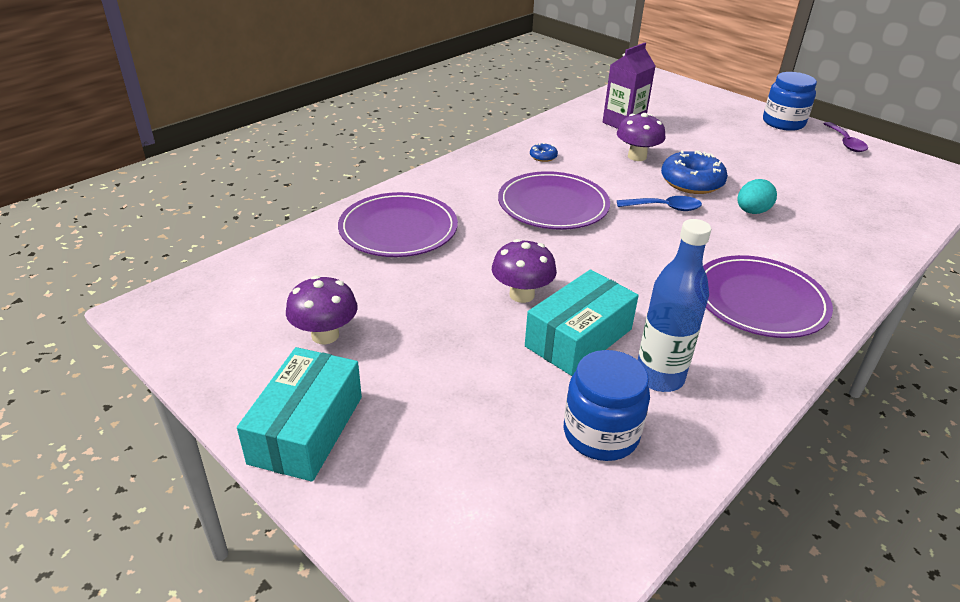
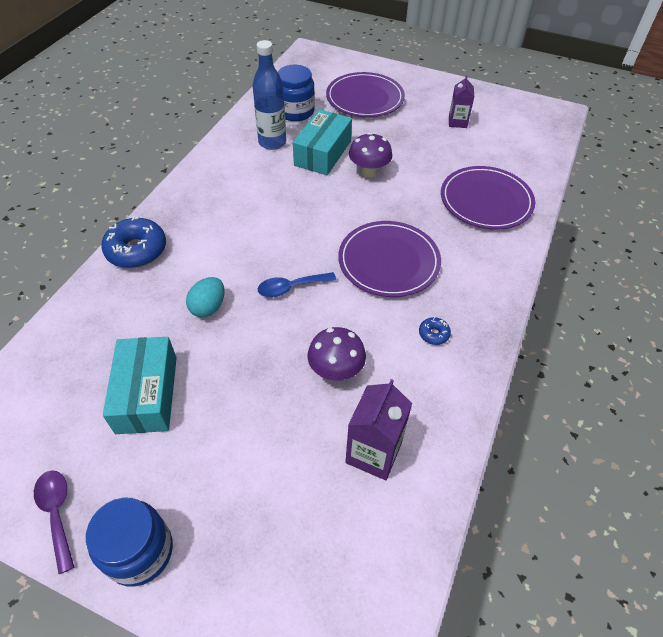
camera: 160 degrees right, 15 degrees up
turquoise box [237,347,362,482] -> turquoise box moved to [103,337,177,434]
purple mushroom [286,276,358,344] -> purple carton [449,75,474,128]
blue donut [661,150,728,194] -> blue donut moved to [101,216,166,268]
purple plate [703,255,833,338] -> purple plate moved to [326,72,405,117]

